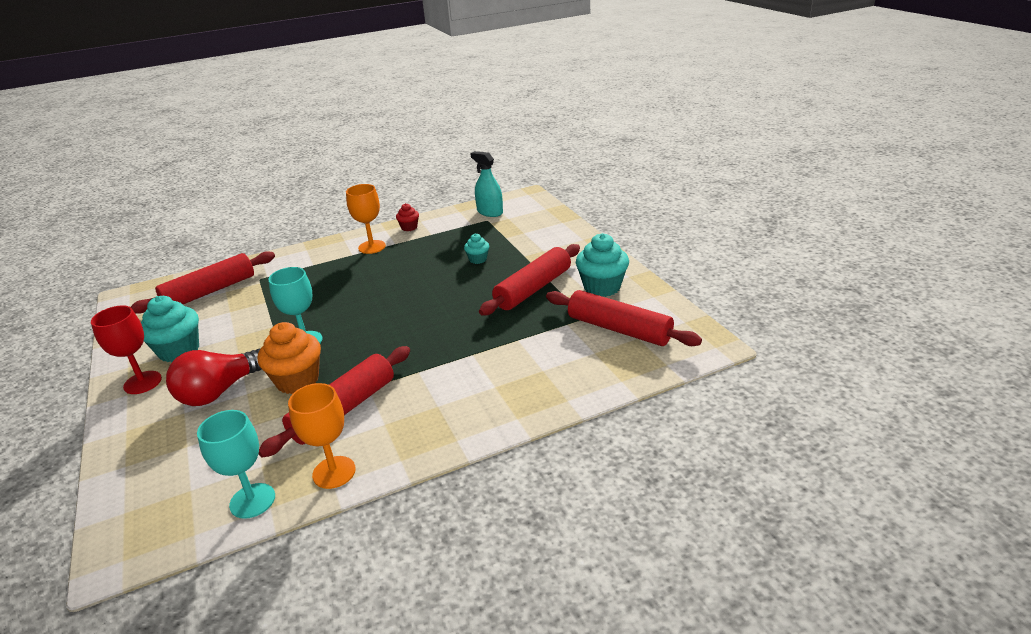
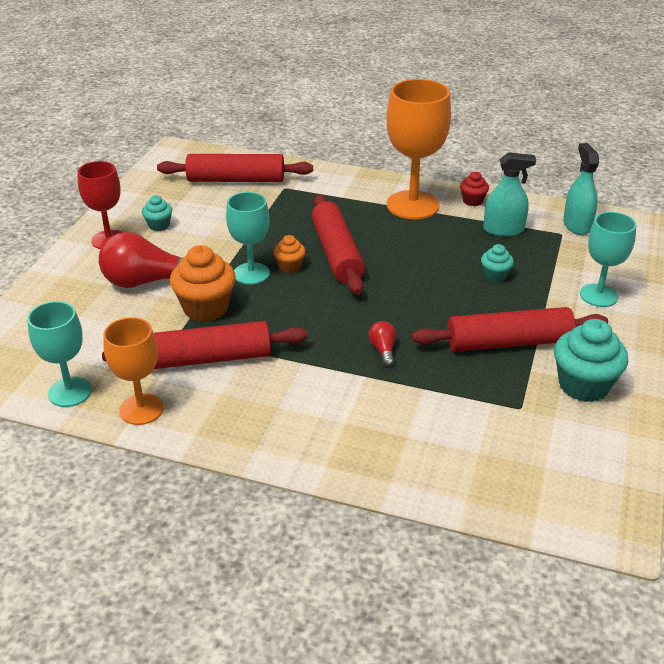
camera: 40 degrees right, 5 degrees up
turquoise cupcake [141,296,199,362] -> turquoise cupcake [142,195,172,231], size x0.53
orange goblet [346,184,386,254] -> orange goblet [387,79,451,219], size x1.62
red rolling pin [546,290,702,346] -> red rolling pin moved to [311,195,365,295]
none -> orange cupcake [273,235,306,273]
none -> red light bulb [369,321,396,367]
none -> turquoise spray bottle [483,152,536,237]
none -> turquoise goblet [580,212,636,307]

